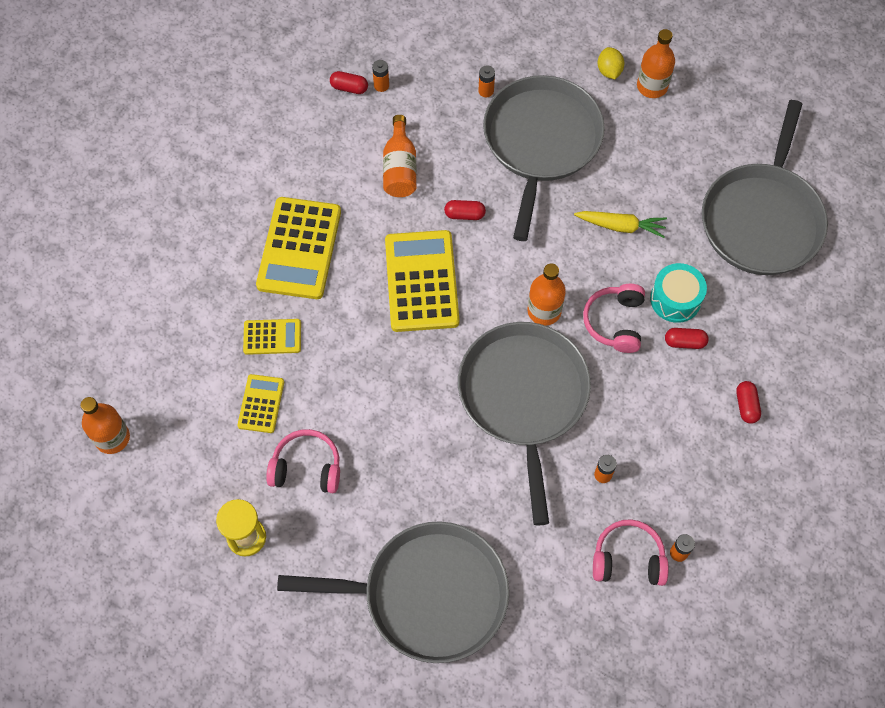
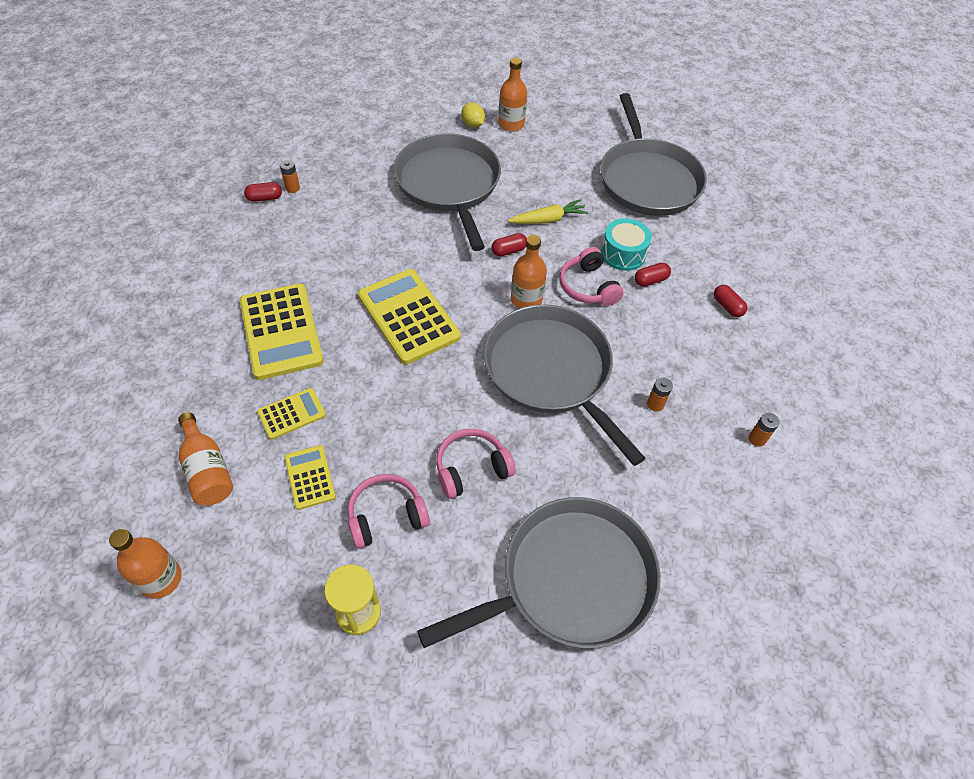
camera: 30 degrees left, 10 degrees down
orange bottle [383,115,417,197] -> orange bottle moved to [178,412,233,505]
red capsule [444,200,486,220] -> red capsule moved to [491,233,527,256]
orange battery [479,65,495,97] -> none
pink headphones [593,519,669,586] -> pink headphones moved to [436,429,516,499]

